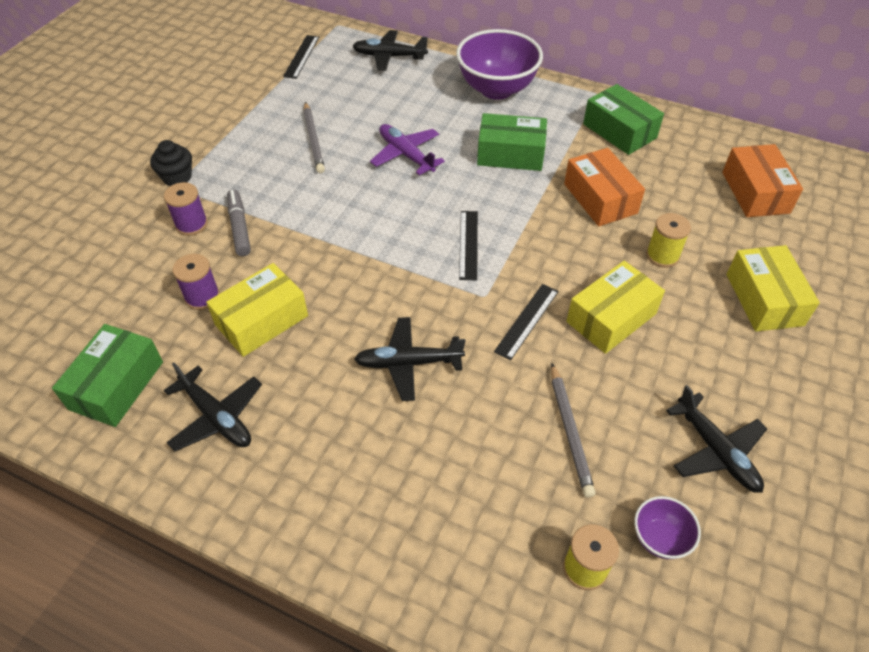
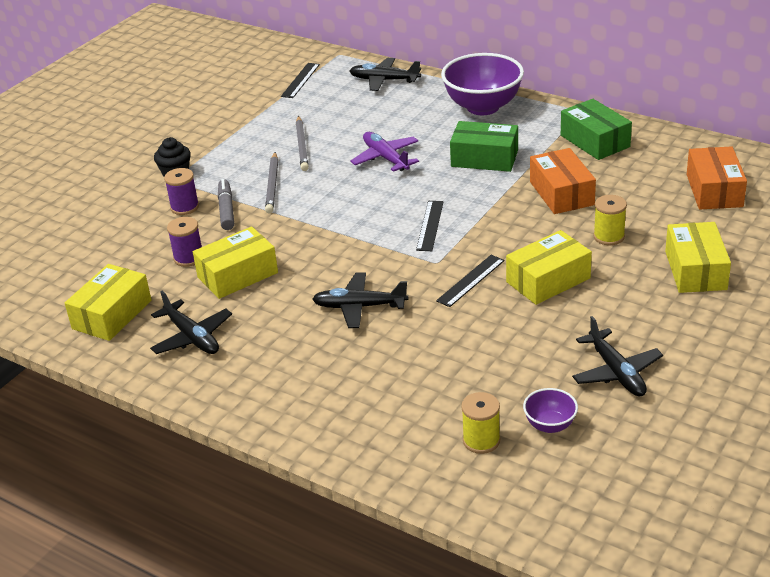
camera: 10 degrees right, 15 degrees down
green box [52,324,163,427] -> yellow box [65,264,152,341]
grey pencil [551,363,595,498] -> grey pencil moved to [265,152,278,214]

